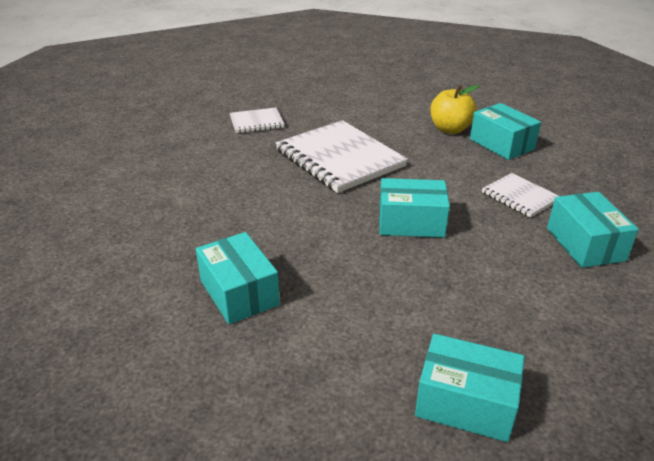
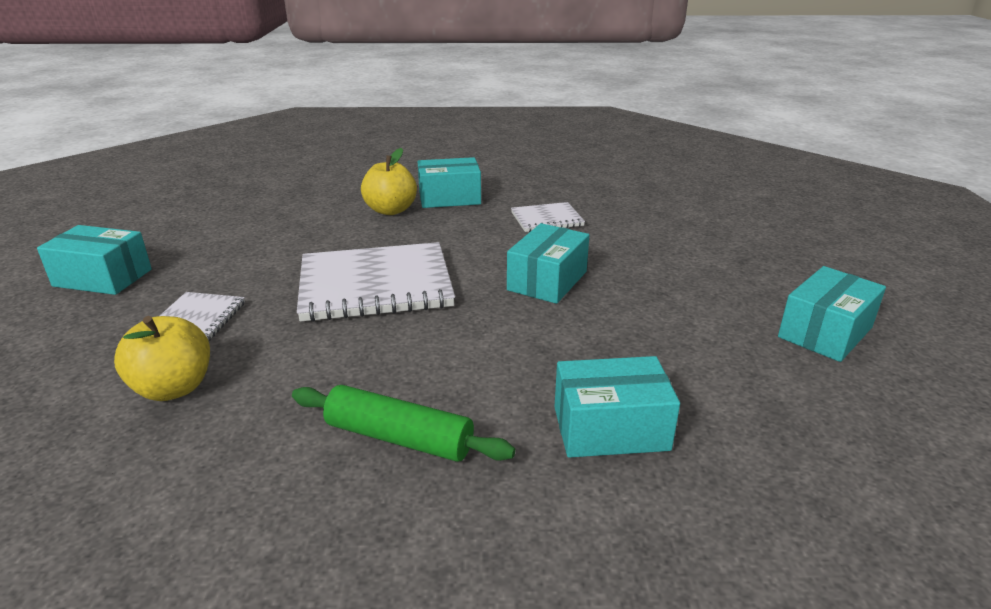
camera: 65 degrees left, 5 degrees down
turquoise box [547,192,639,268] -> turquoise box moved to [37,225,152,295]
none -> yellow apple [114,316,210,401]
none -> green rolling pin [292,385,515,462]

